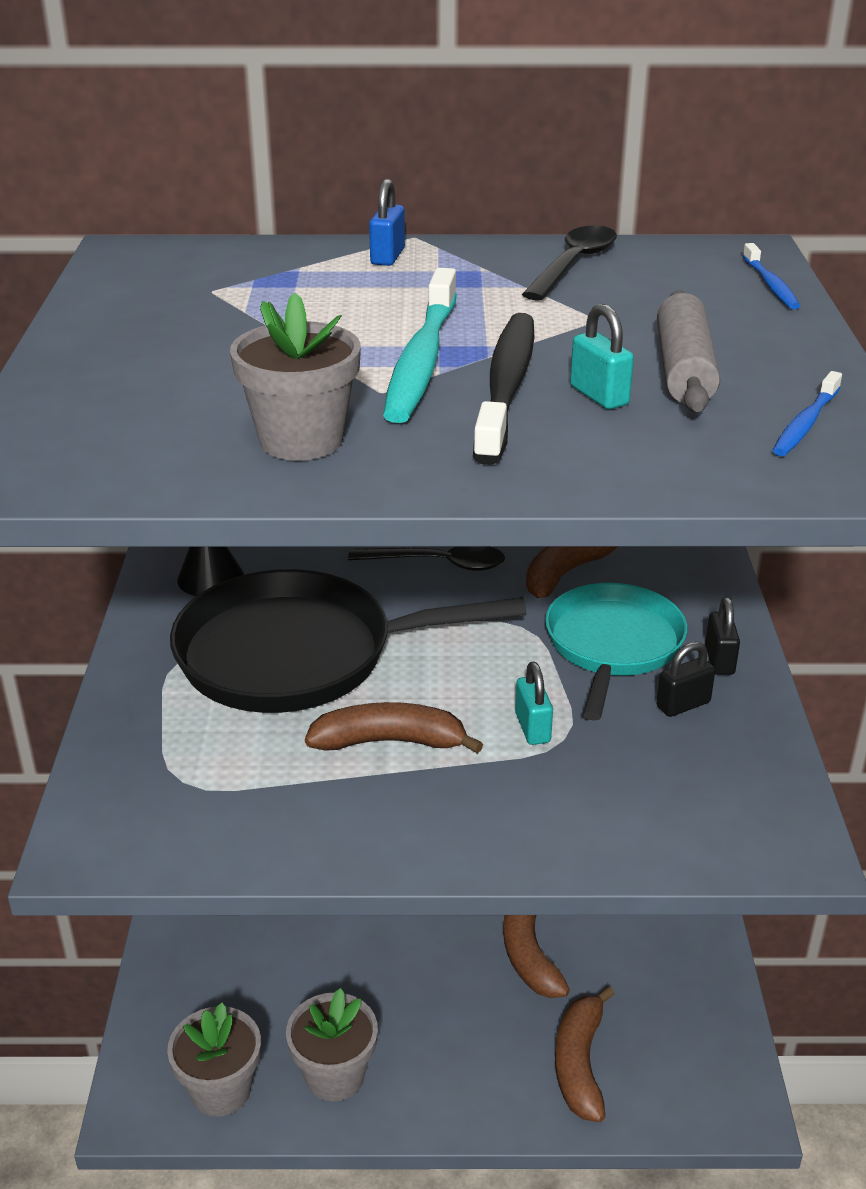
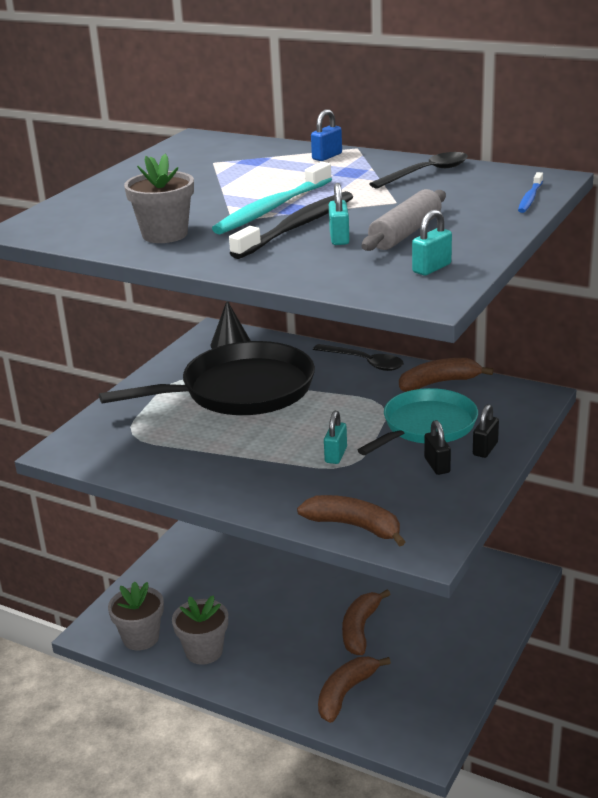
camera: 30 degrees right, 5 degrees down
black pan [170,569,526,713] -> black pan turned 135 degrees clockwise [99,341,315,415]
brown banana [305,702,483,754] -> brown banana moved to [297,495,405,547]
black padlock [657,642,715,717] -> black padlock turned 75 degrees clockwise [424,420,451,475]
blue toothbrush [773,371,842,456] -> turquoise padlock [412,210,452,275]

